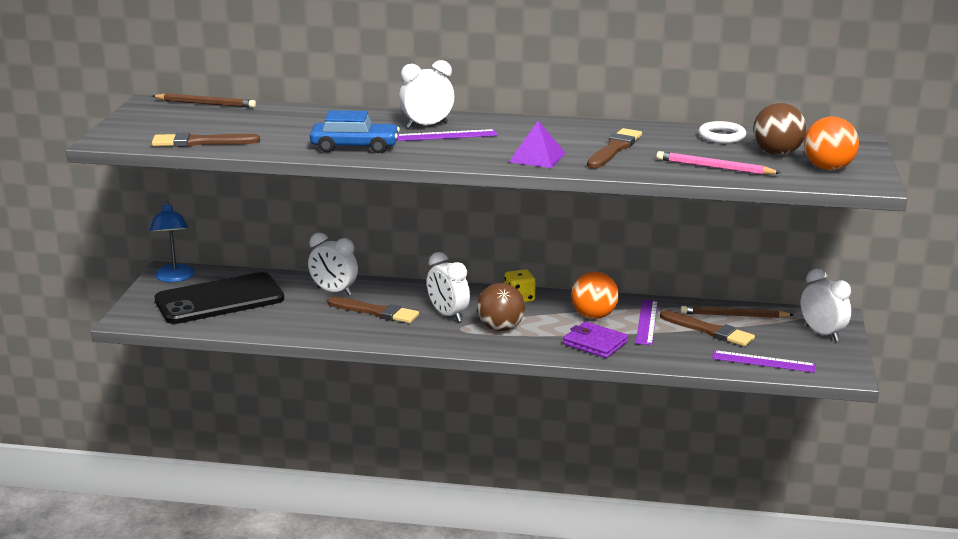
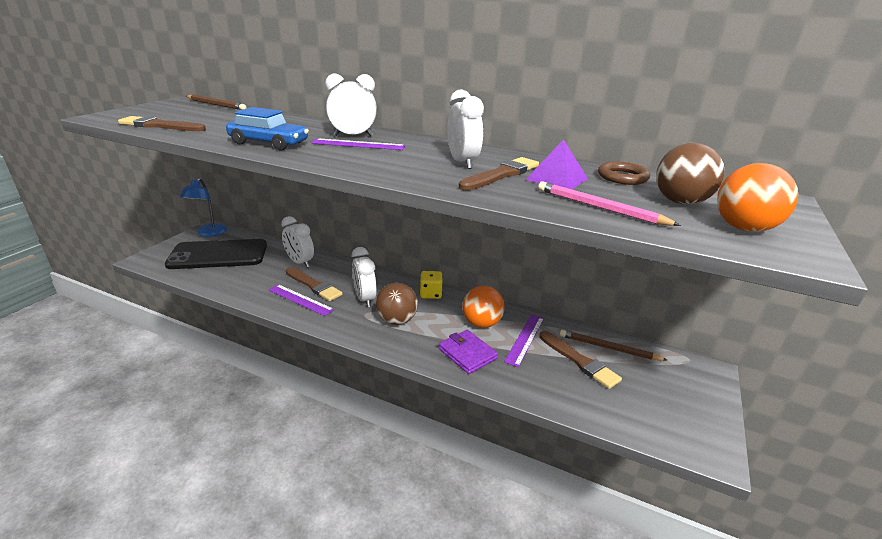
camera: 15 degrees right, 5 degrees up
purple pyramid [509,121,565,168] -> purple pyramid moved to [526,139,588,189]
white ring [698,121,746,143] -> brown ring [598,161,650,185]
purple ruler [712,350,816,373] -> purple ruler moved to [269,284,334,316]
white clock [801,269,851,341] -> white clock moved to [447,90,484,169]

